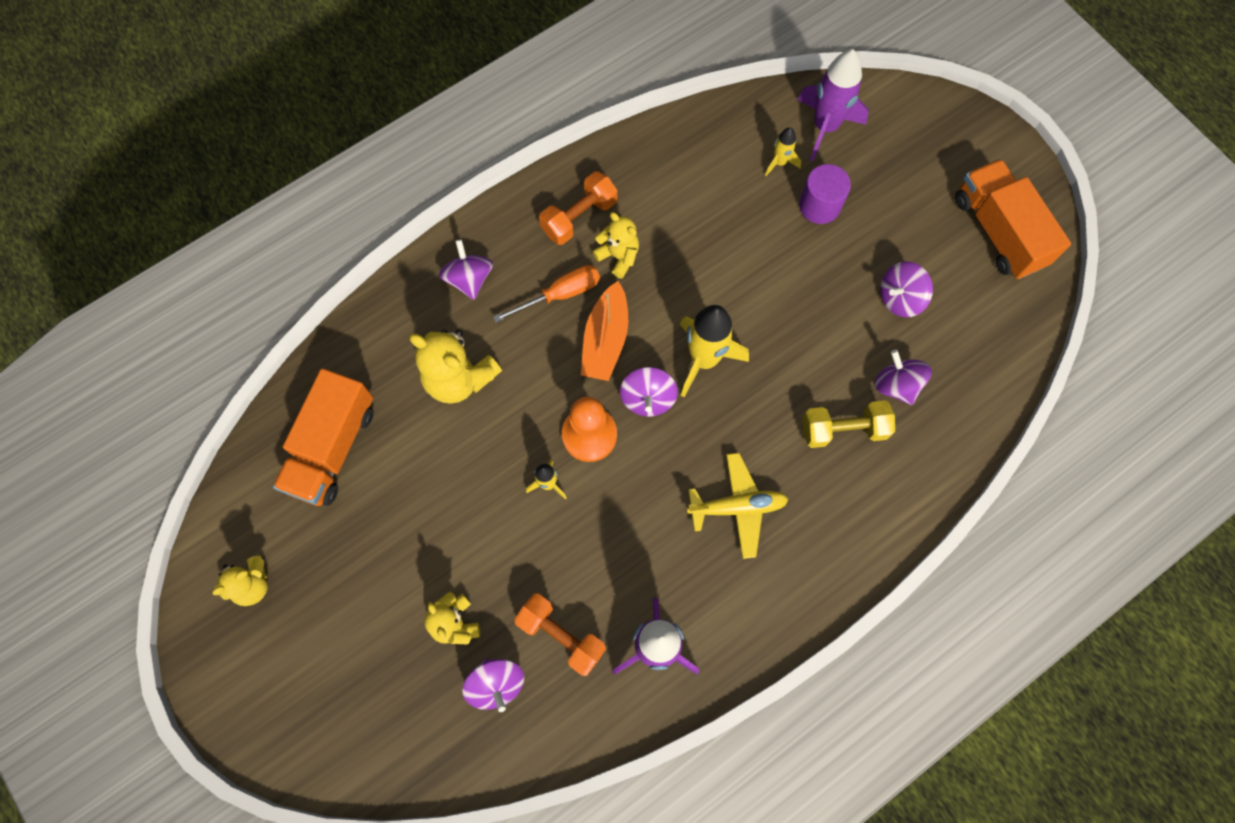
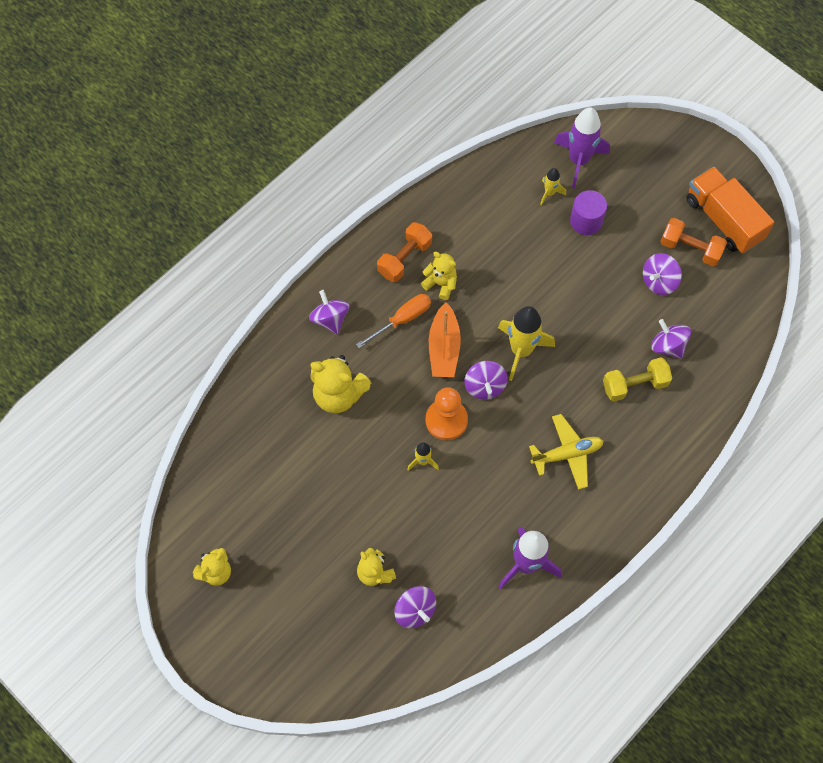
camera: 10 degrees left, 5 degrees down
orange truck [273,368,374,506] -> none
orange dumbbell [514,594,606,676] -> orange dumbbell moved to [660,218,727,266]

